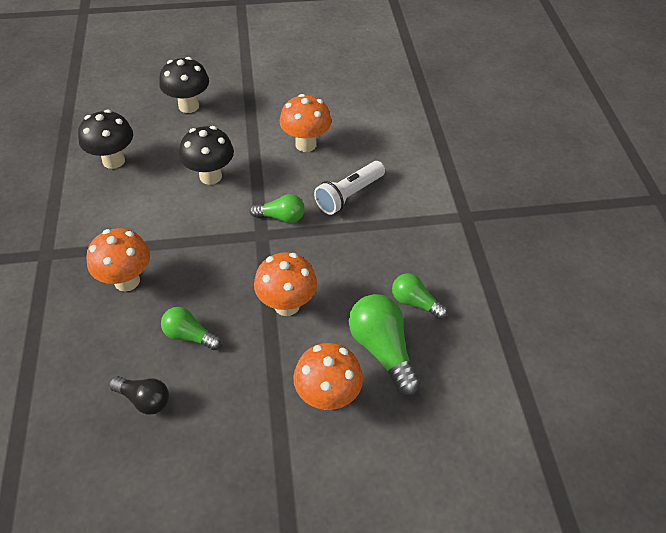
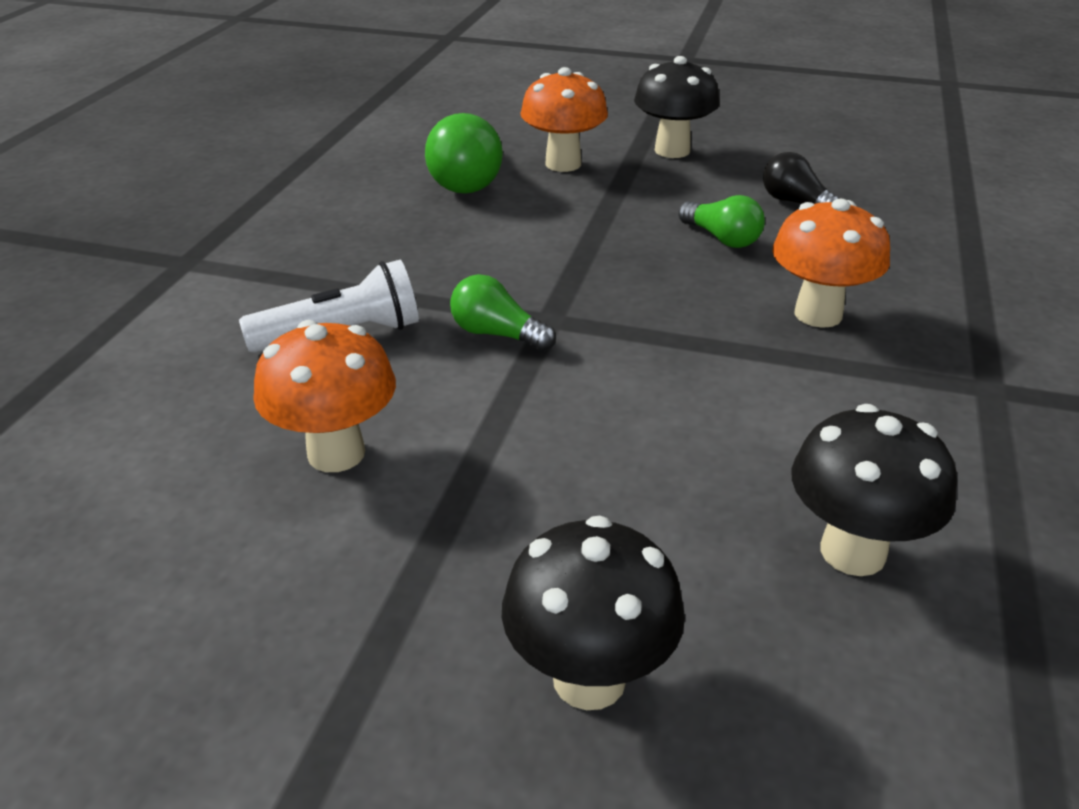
camera: 155 degrees left, 15 degrees down
black mushroom [179,126,234,185] -> black mushroom moved to [634,56,720,158]
orange mushroom [254,252,317,316] -> none
green light bulb [392,273,448,319] -> none

